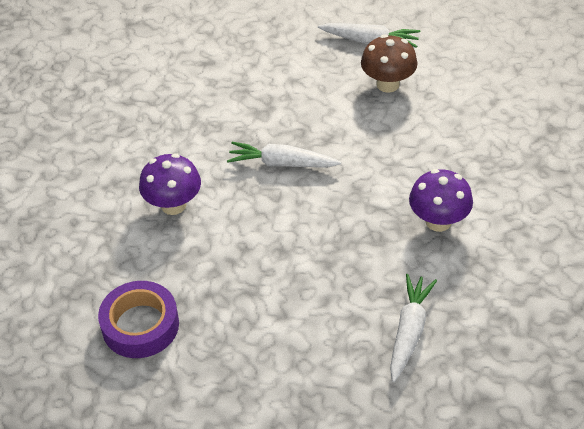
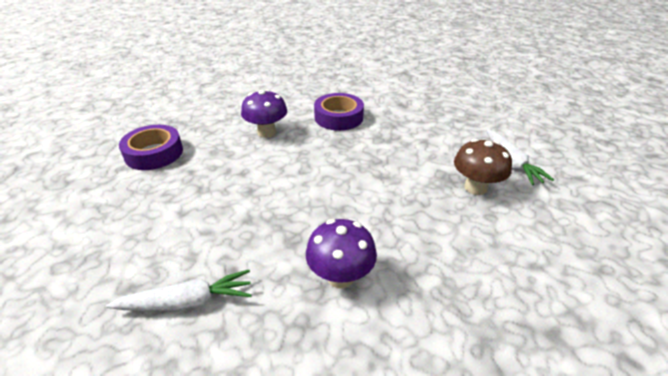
camera: 60 degrees right, 10 degrees down
white carrot [227,142,341,167] -> none
none -> purple tape [314,93,364,131]

